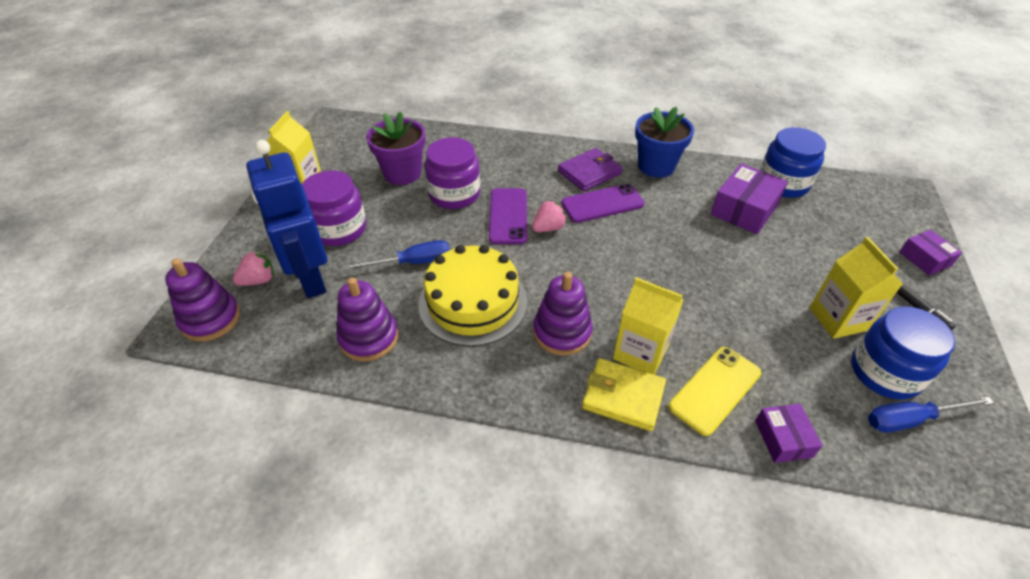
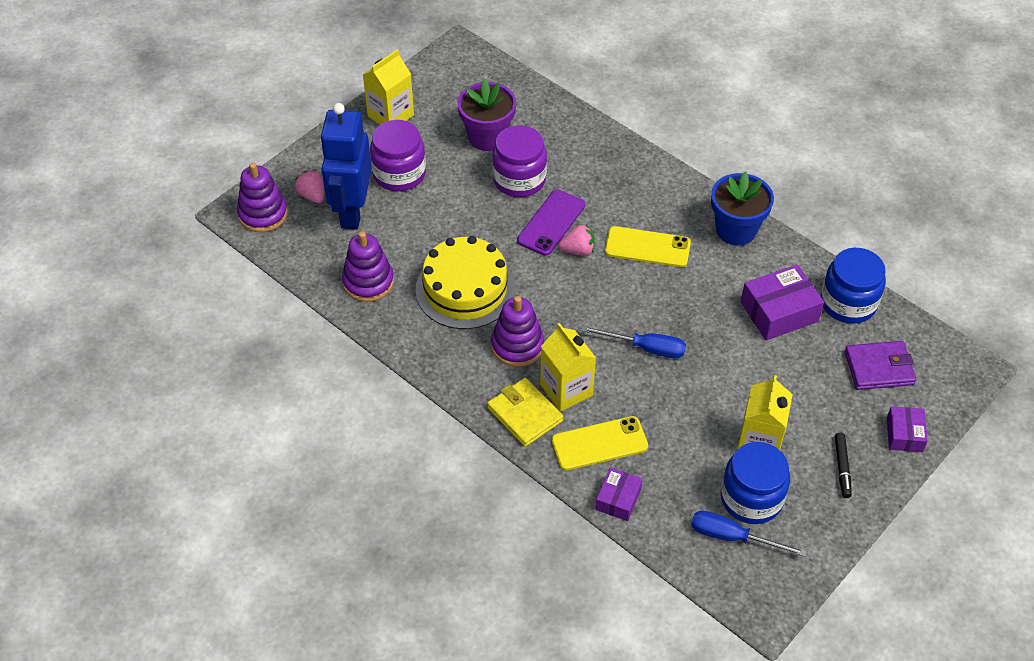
camera: 30 degrees right, 5 degrees up
pink strawberry [233,251,274,286] -> pink strawberry turned 120 degrees counterclockwise [295,170,324,203]
blue screwdriver [343,240,450,270] -> blue screwdriver moved to [581,326,686,358]
purple wallet [558,148,623,191] -> purple wallet moved to [845,341,916,390]
purple phone [561,184,645,223] -> yellow phone [605,226,691,267]

